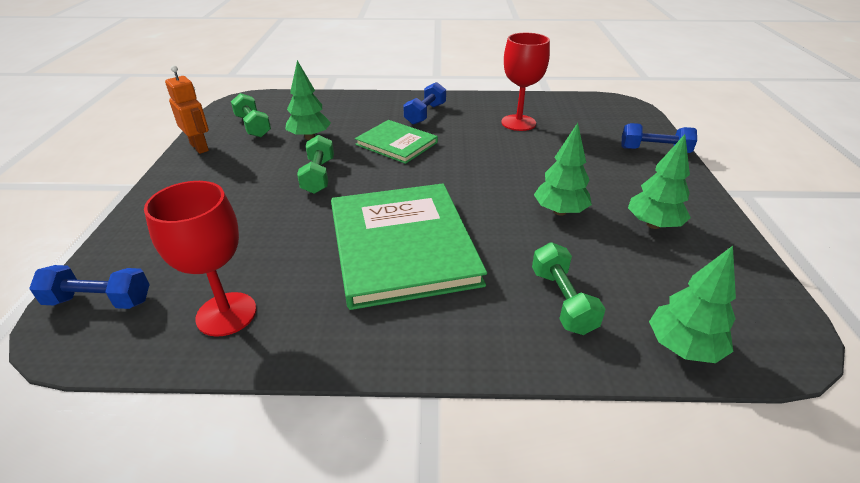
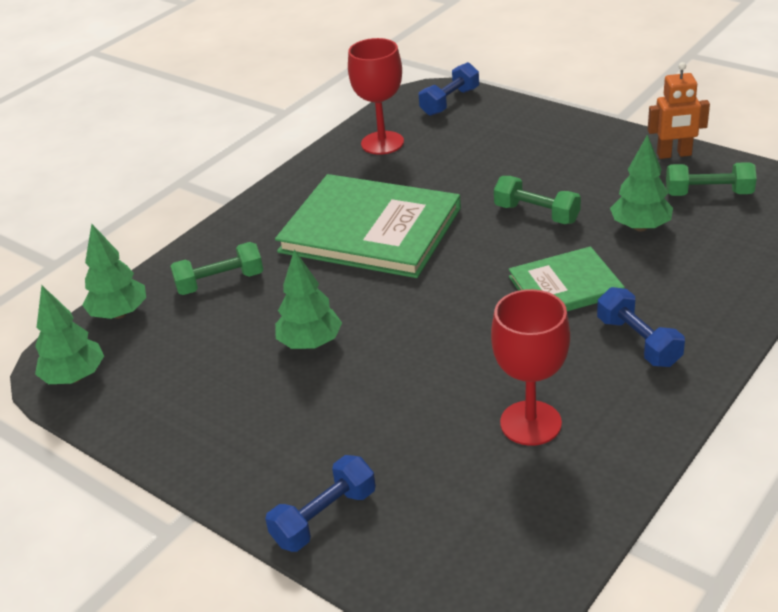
camera: 130 degrees right, 0 degrees up
green dumbbell [532,242,605,335] -> green dumbbell turned 45 degrees counterclockwise [170,242,263,295]
green tree [628,134,691,229] -> green tree moved to [35,285,104,384]

